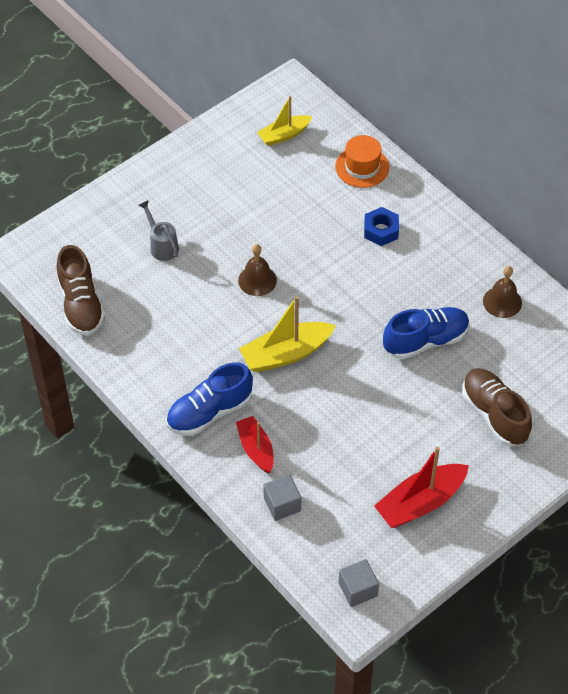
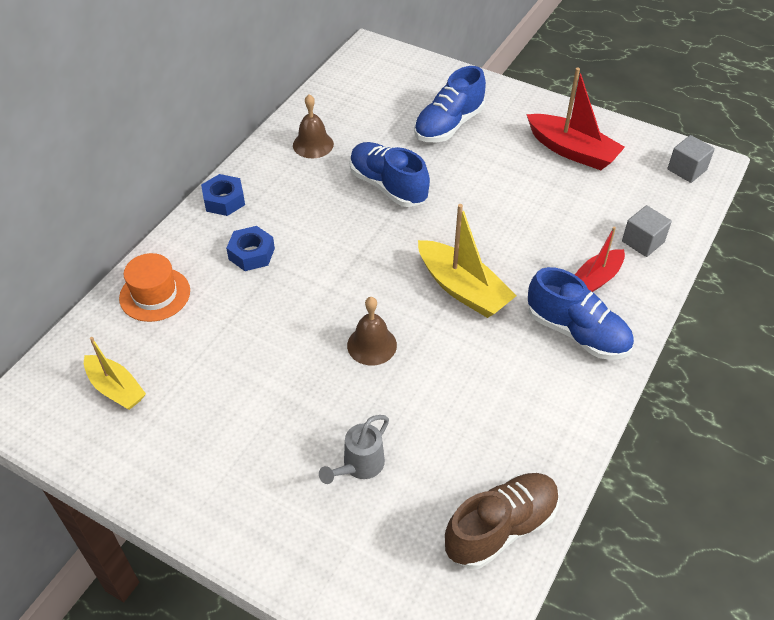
camera: 110 degrees left, 5 degrees down
brown shoe [462,368,532,446] -> blue shoe [414,66,486,142]
none -> blue nut [201,174,245,216]

